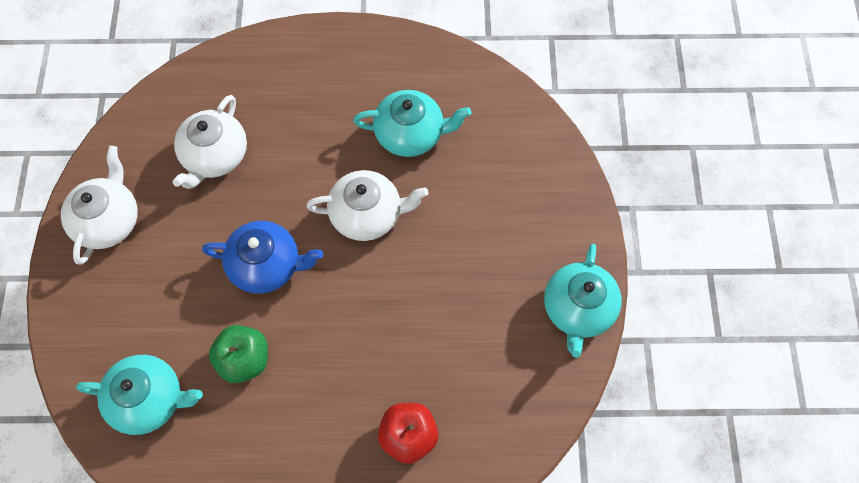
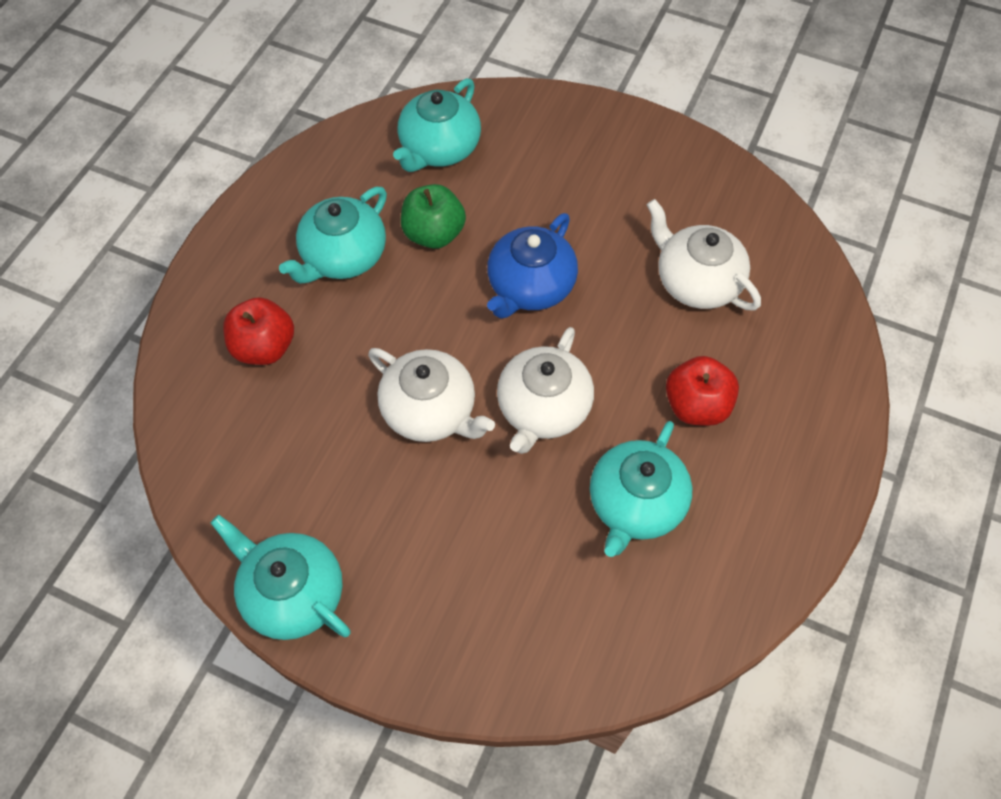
camera: 115 degrees right, 5 degrees down
white teapot [61,146,138,265] -> white teapot moved to [368,348,495,442]
none -> turquoise teapot [279,187,387,284]
none -> red apple [666,356,739,426]

